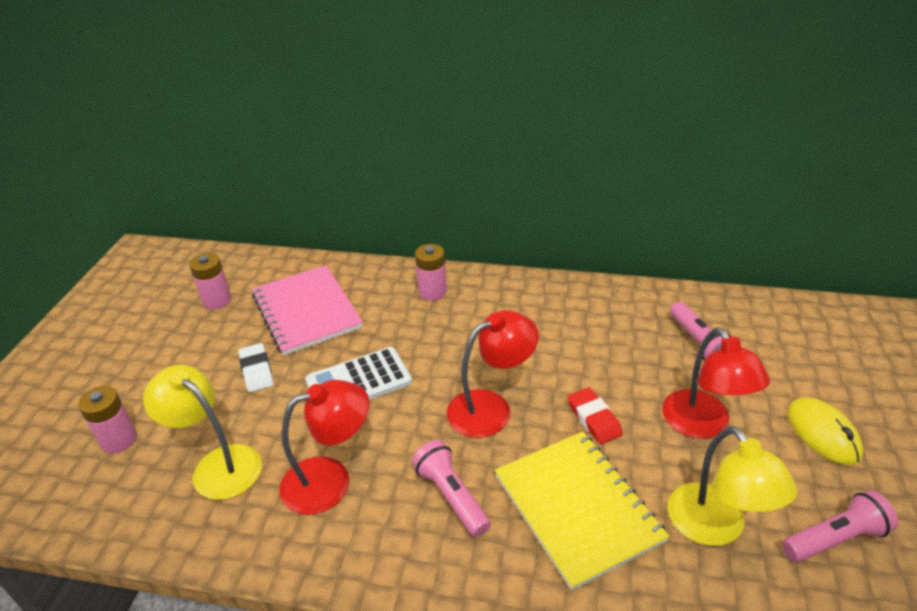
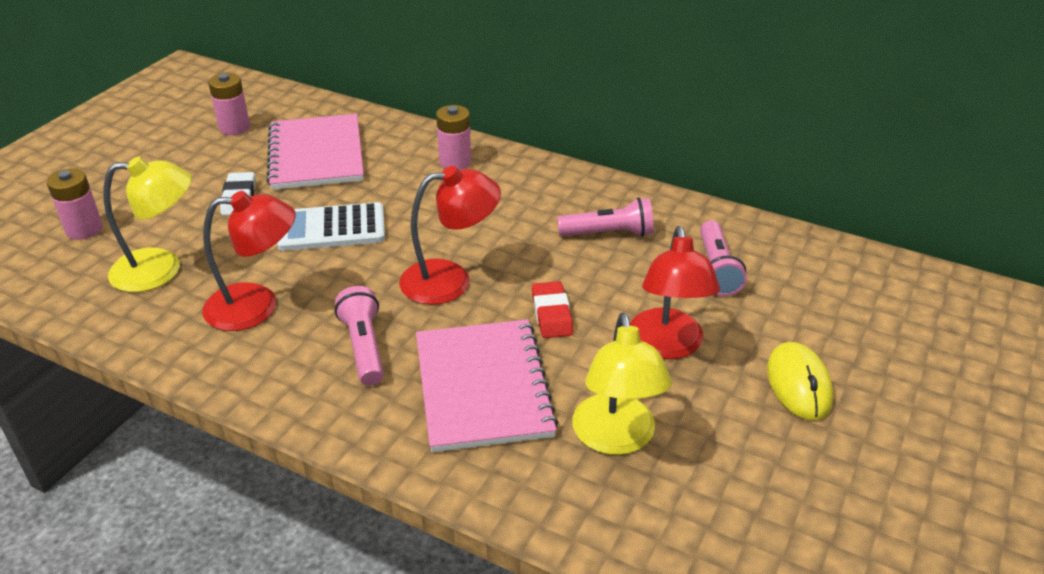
camera: 15 degrees right, 0 degrees up
yellow lamp [143,365,262,500] -> yellow lamp turned 120 degrees clockwise [104,157,192,292]
yellow notebook [495,431,670,591] -> pink notebook [416,319,559,452]
pink flashlight [782,490,898,562] -> pink flashlight moved to [557,197,654,237]

